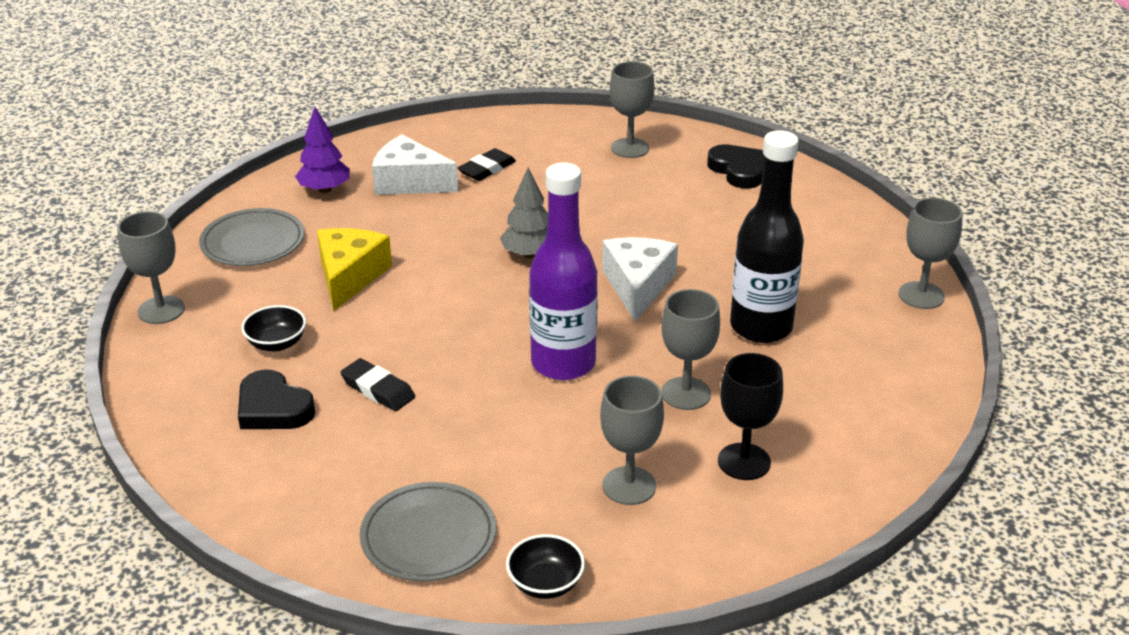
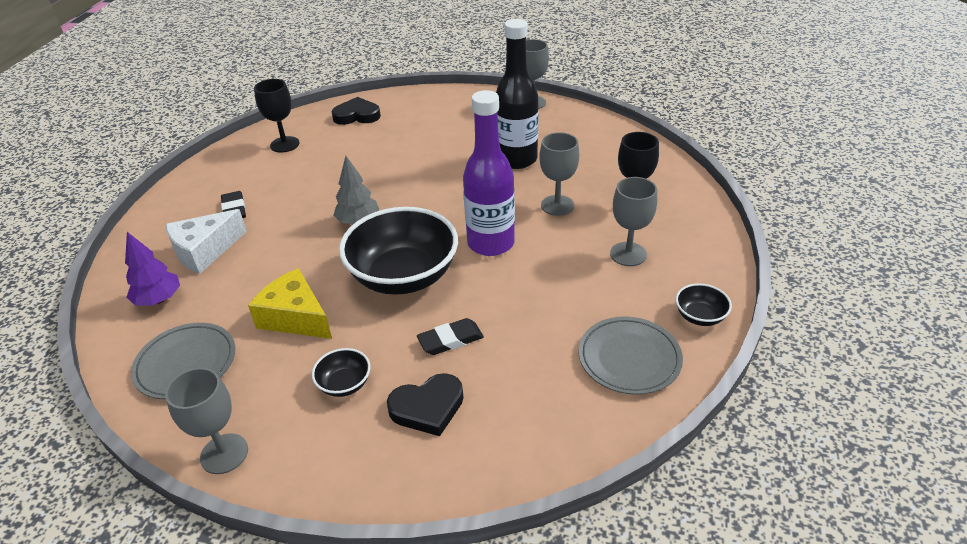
camera: 60 degrees left, 5 degrees up
white cheese [602,237,678,321] -> none
grey goblet [610,61,655,158] -> black goblet [254,79,299,153]
none -> black bowl [339,207,458,295]

